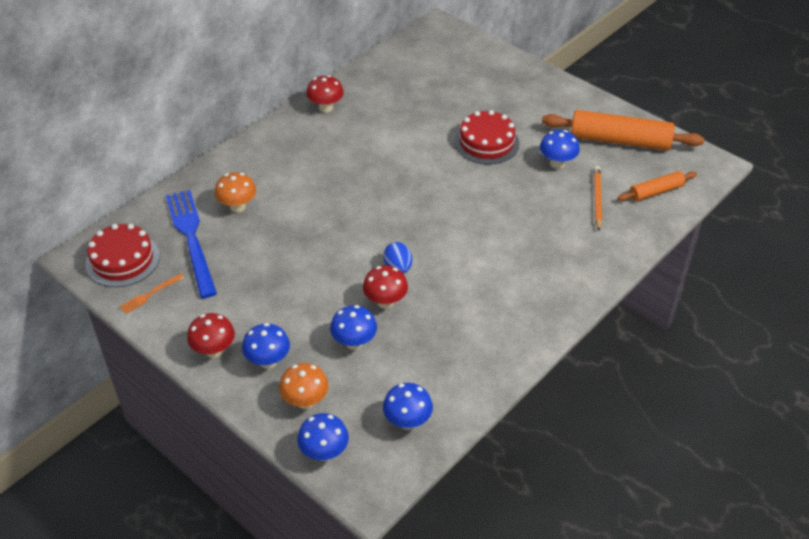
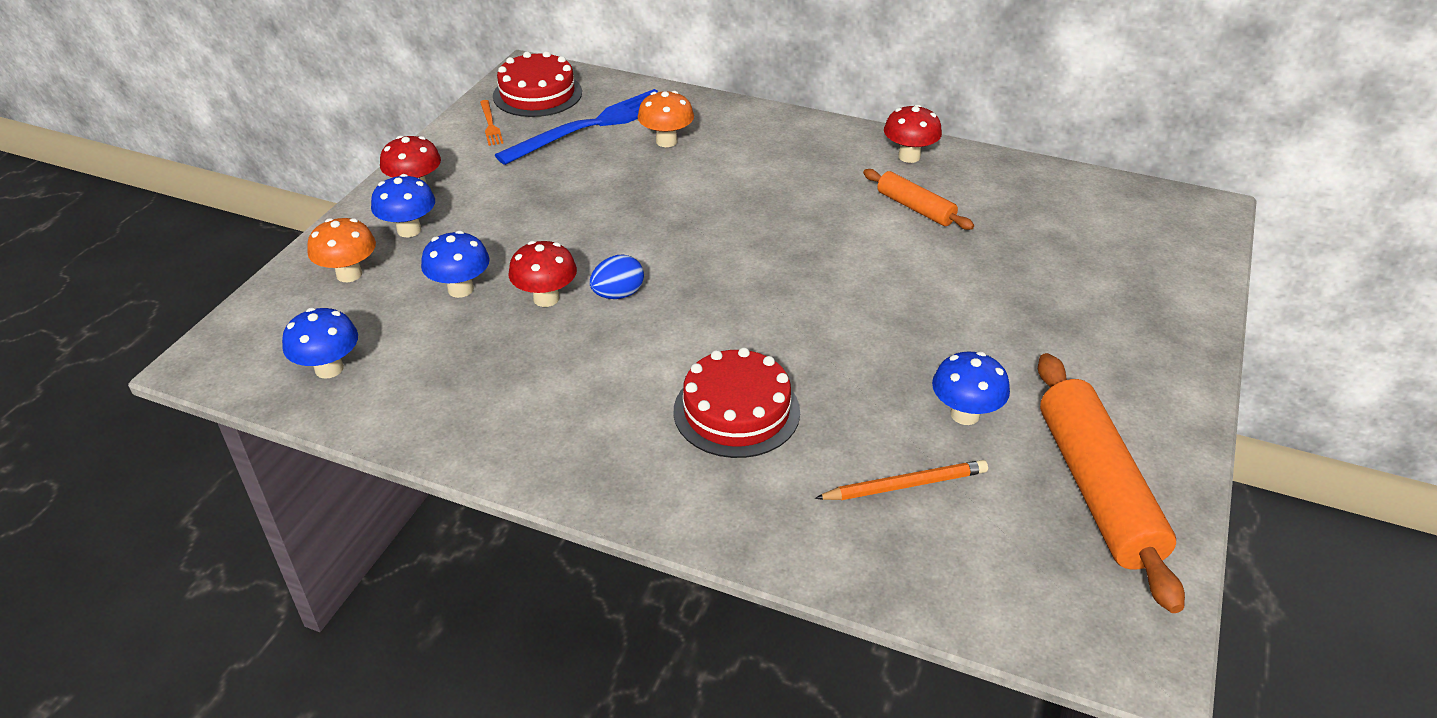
camera: 70 degrees right, 5 degrees down
orange fork [119,273,184,314] -> orange fork turned 135 degrees counterclockwise [480,100,504,146]
blue mushroom [297,413,349,461] -> none
red cake [454,110,520,165] -> red cake moved to [674,347,800,458]
orange rolling pin [618,171,697,201] -> orange rolling pin moved to [863,169,974,230]

